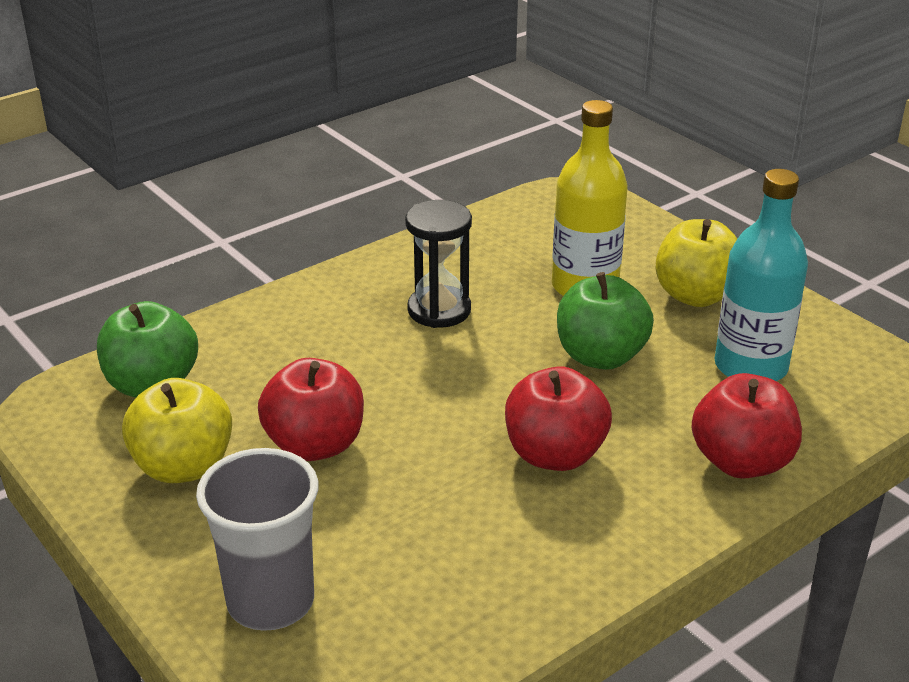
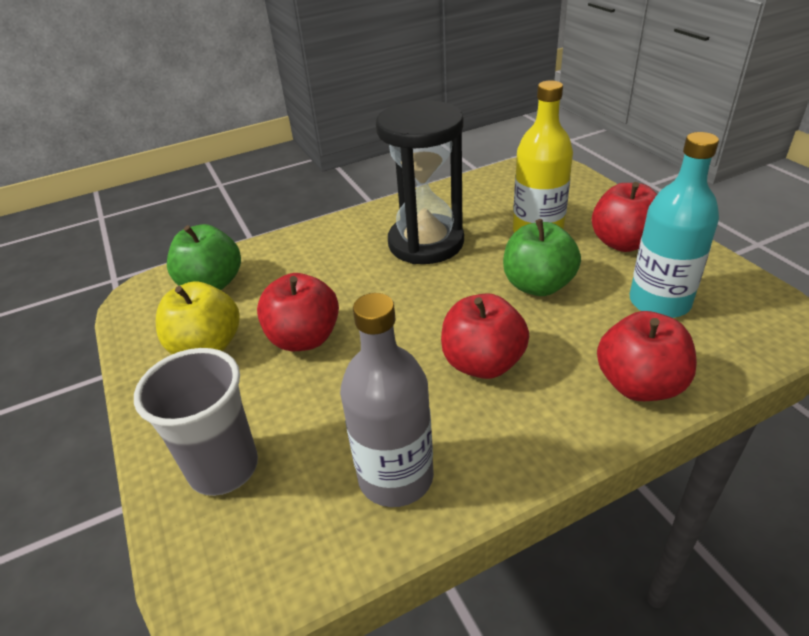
camera: 15 degrees right, 5 degrees up
black hourglass [405,200,472,328] -> black hourglass [376,100,464,264], size x1.64
yellow apple [656,219,737,307] -> red apple [592,182,657,252]
none -> grey bottle [340,293,434,507]

